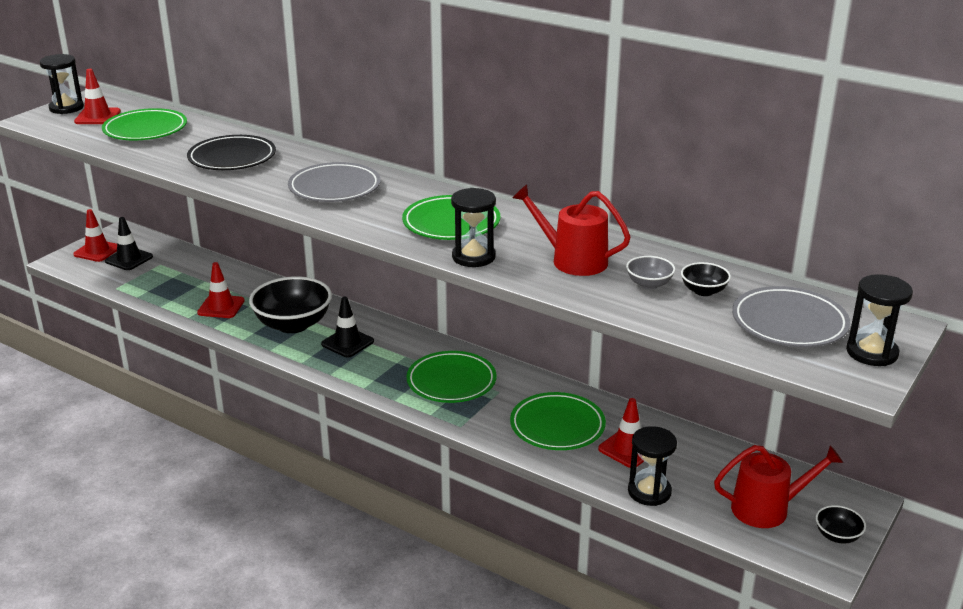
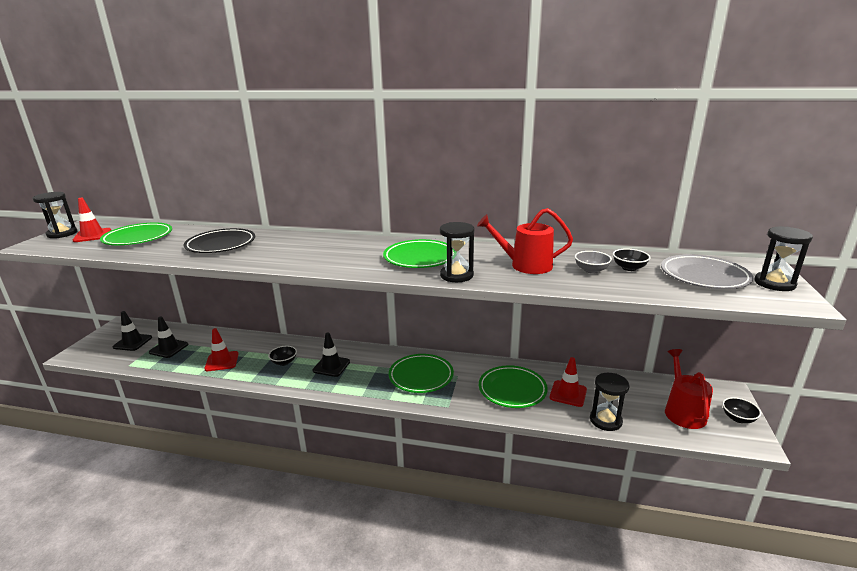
camera: 20 degrees left, 5 degrees down
red traffic cone [73,209,117,262] -> none
black bowl [249,276,332,333] -> black bowl [268,346,297,366], size x0.46
grey plate [288,162,381,202] -> none
red watering can [714,445,843,528] -> red watering can turned 60 degrees counterclockwise [665,349,713,429]
none -> black traffic cone [149,317,188,358]

